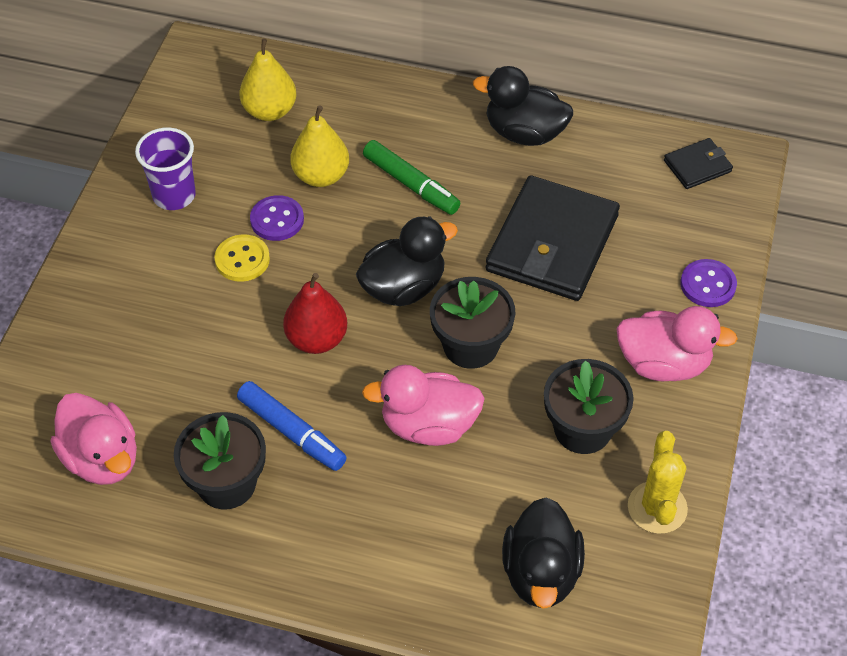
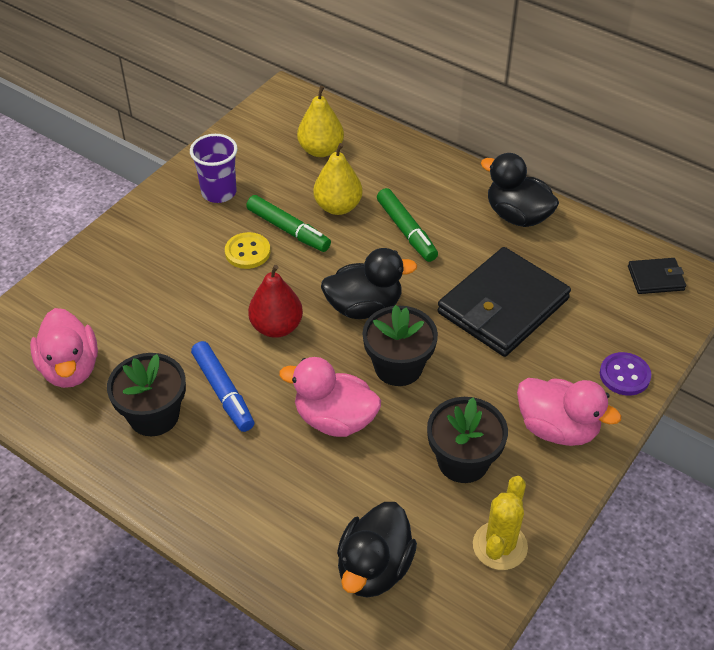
camera: 20 degrees right, 5 degrees down
purple button [250,195,304,241] -> green marker [246,195,331,252]

